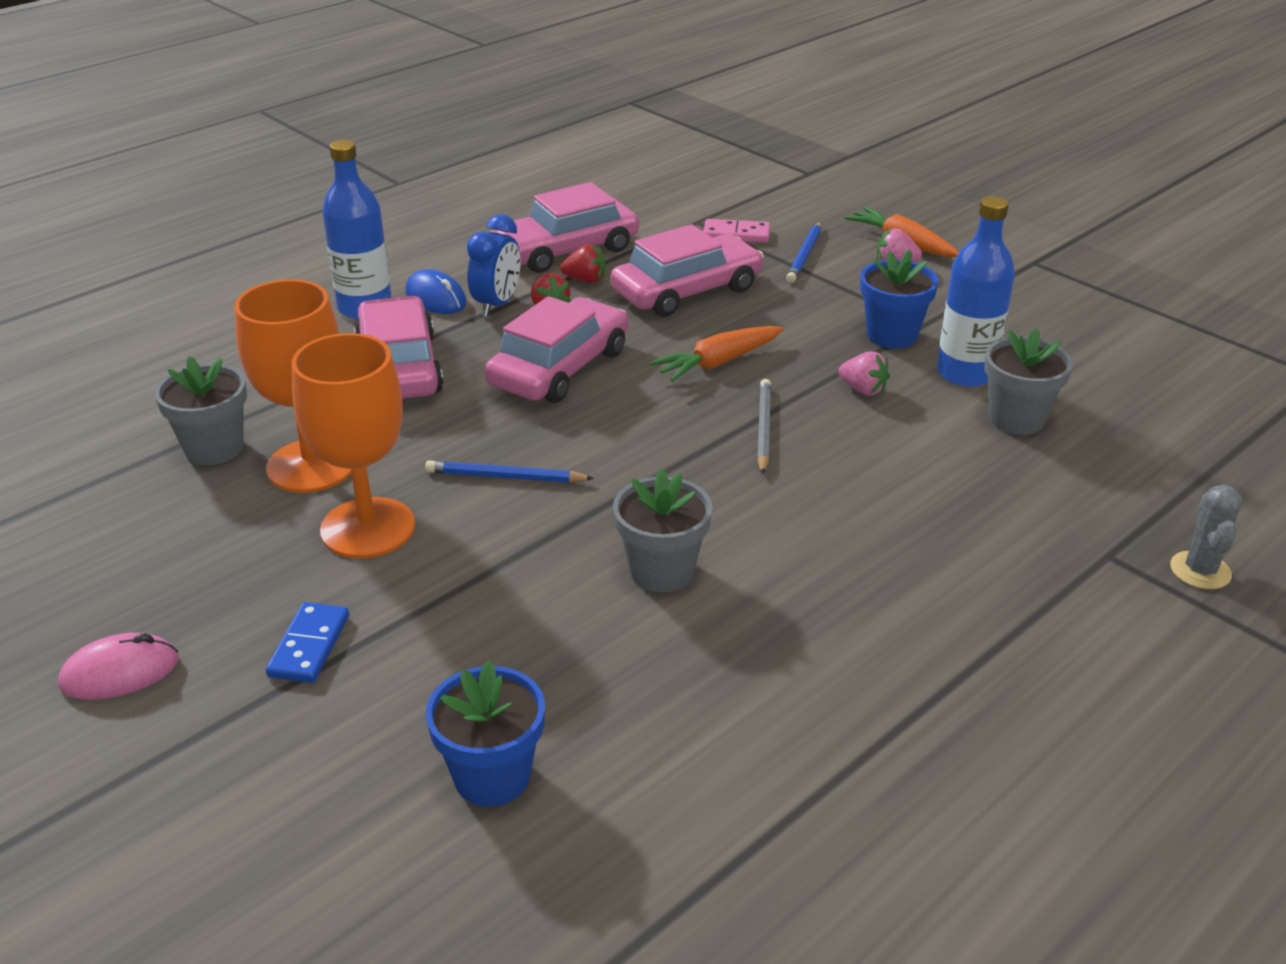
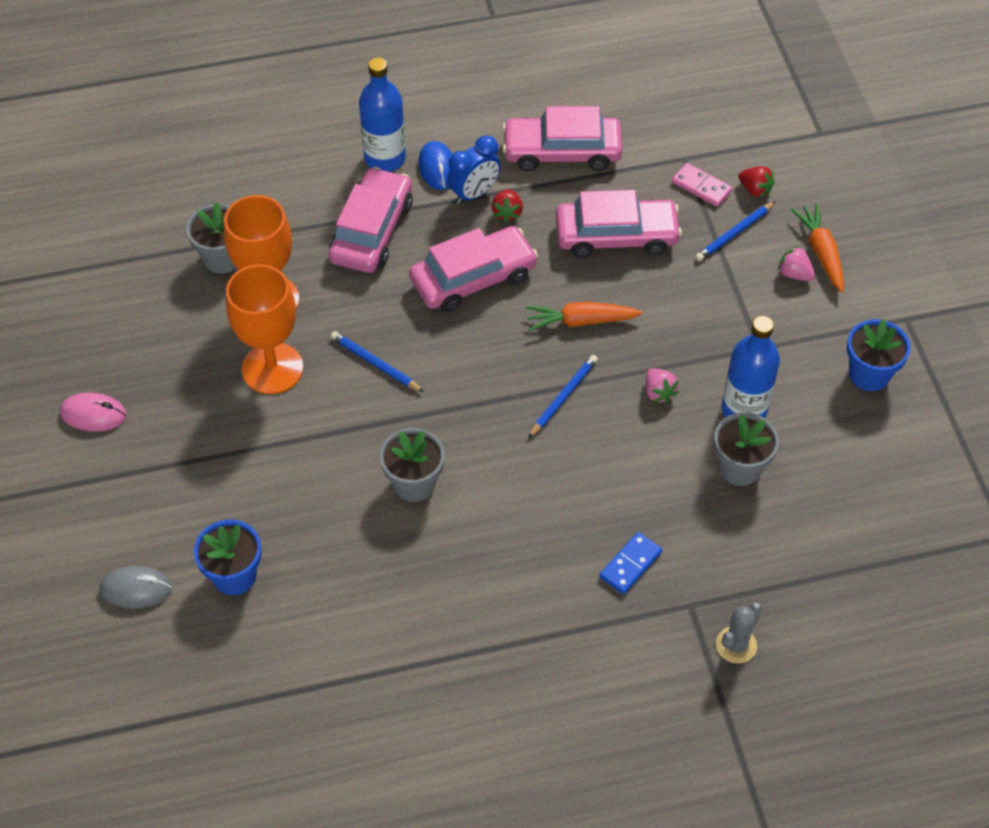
camera: 30 degrees right, 20 degrees up
blue domino [266,602,349,683] -> blue domino moved to [599,532,662,594]
red strawberry [560,244,605,283] -> red strawberry moved to [739,166,774,197]
grey pencil [757,379,771,475] -> blue pencil [528,355,598,438]
blue flower pot [860,249,939,348] -> blue flower pot moved to [847,319,911,391]
none -> grey mouse [100,566,172,608]

